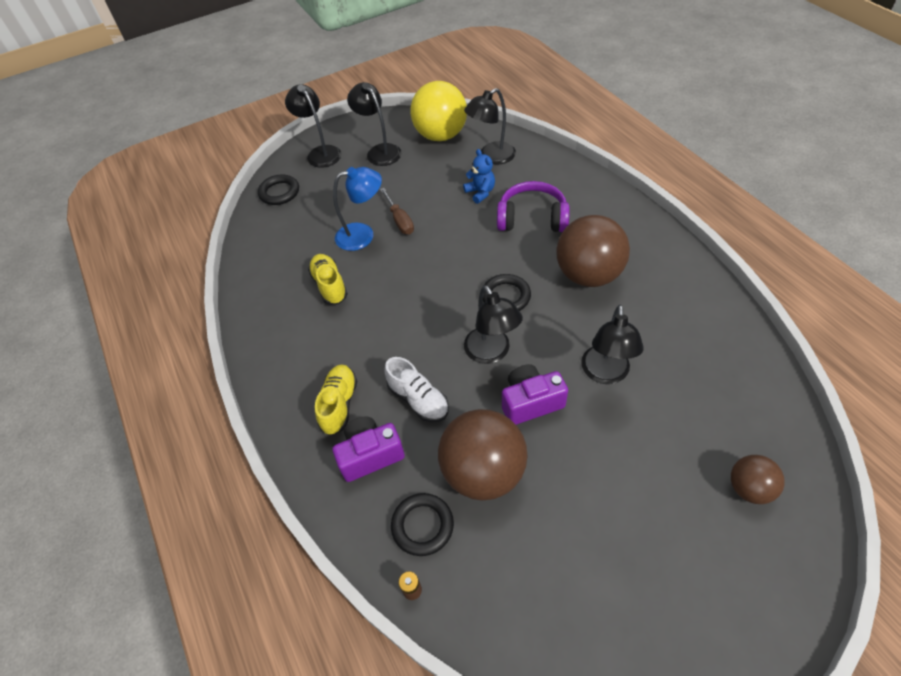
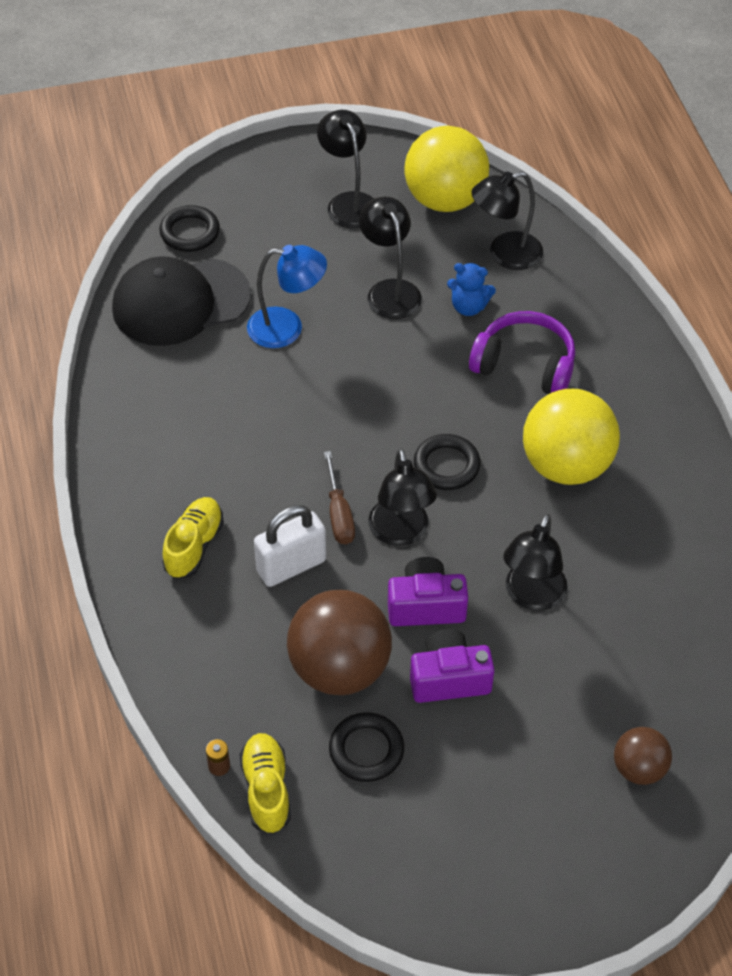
camera: 10 degrees right, 0 degrees up
black lamp [285,84,342,168] -> black lamp moved to [359,197,422,319]
yellow shoe [308,254,348,305] -> yellow shoe moved to [239,733,291,834]
purple camera [333,417,405,482] -> purple camera moved to [410,629,495,703]
brown screwdriver [380,188,414,234] -> brown screwdriver moved to [324,451,355,544]
white shoe [384,357,449,422] -> white padlock [254,505,326,587]
black ring [391,493,454,556] -> black ring moved to [329,712,404,782]
blue teddy bear [463,149,495,204] -> blue teddy bear turned 120 degrees clockwise [447,263,496,316]
brown ball [556,215,630,287] -> yellow ball [523,389,620,485]
none -> black cap [112,256,251,346]

